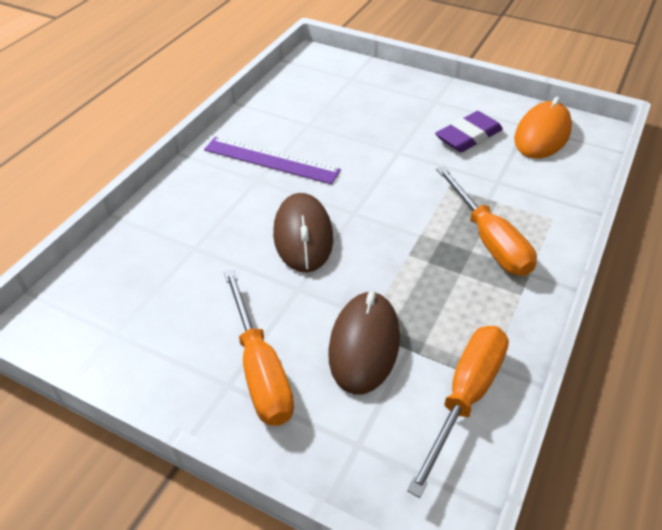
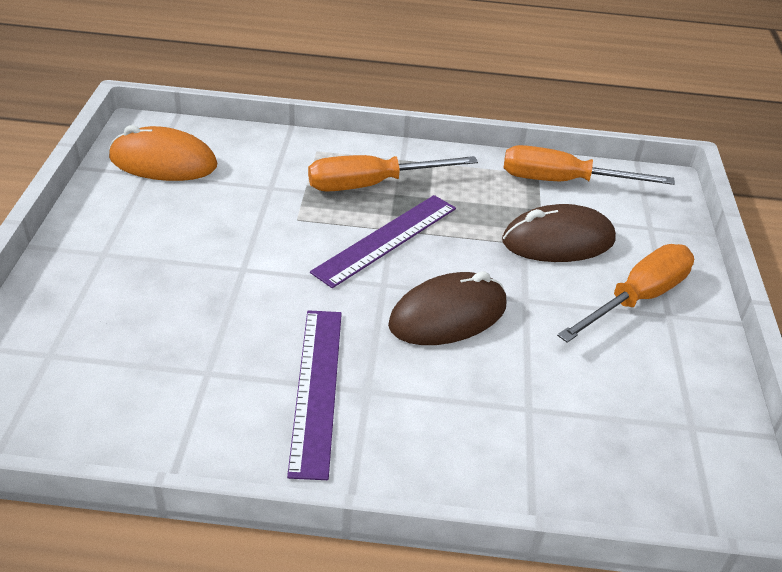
camera: 115 degrees left, 5 degrees down
purple eraser [435,111,503,152] -> none
orange screwdriver [436,166,537,276] -> orange screwdriver turned 150 degrees counterclockwise [308,155,478,192]
none -> purple ruler [310,195,456,288]

